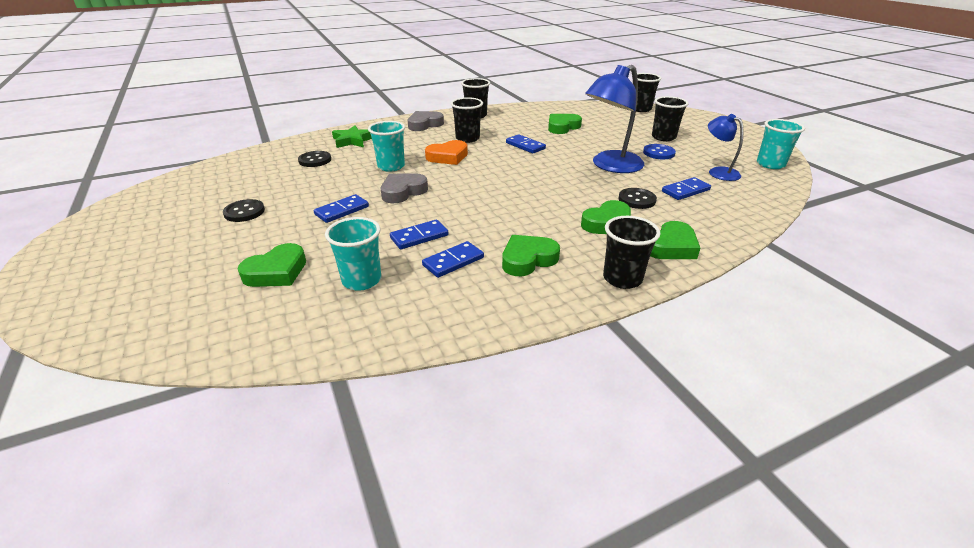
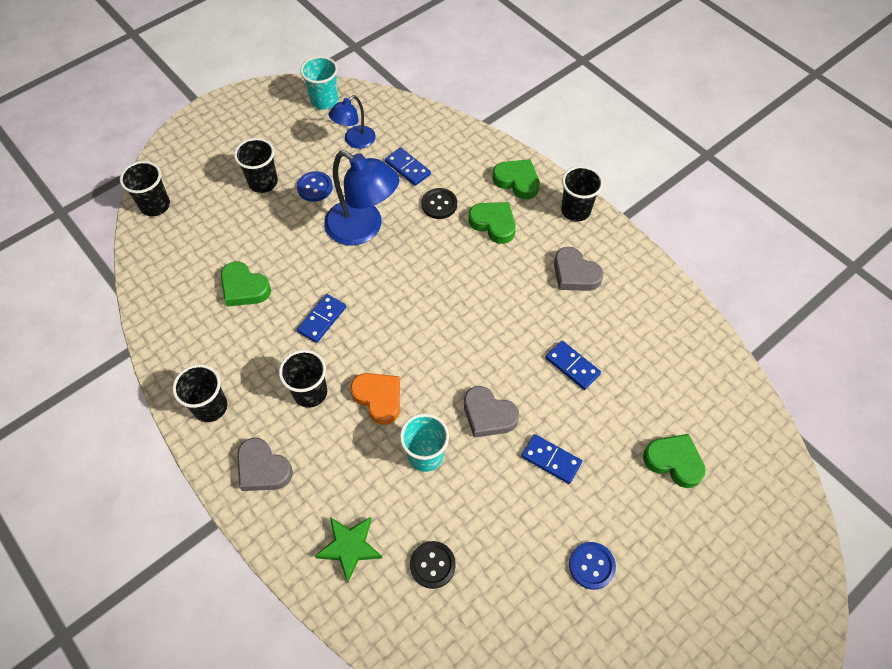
camera: 105 degrees left, 25 degrees up
black button [223,199,265,222] -> blue button [569,542,616,590]
turquoise cup [325,217,381,291] -> none
blue domino [422,241,484,278] -> none
green heart [502,235,560,276] -> grey heart [554,247,604,291]

